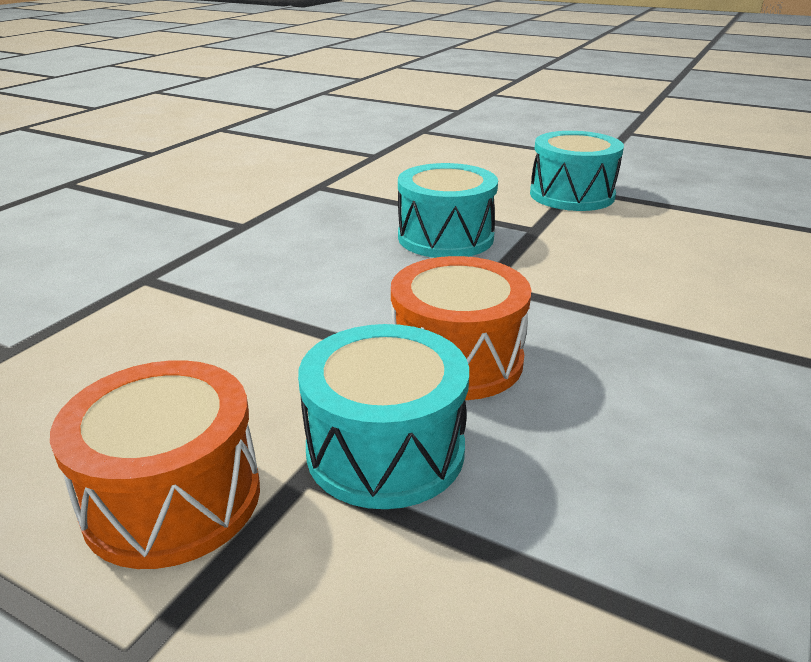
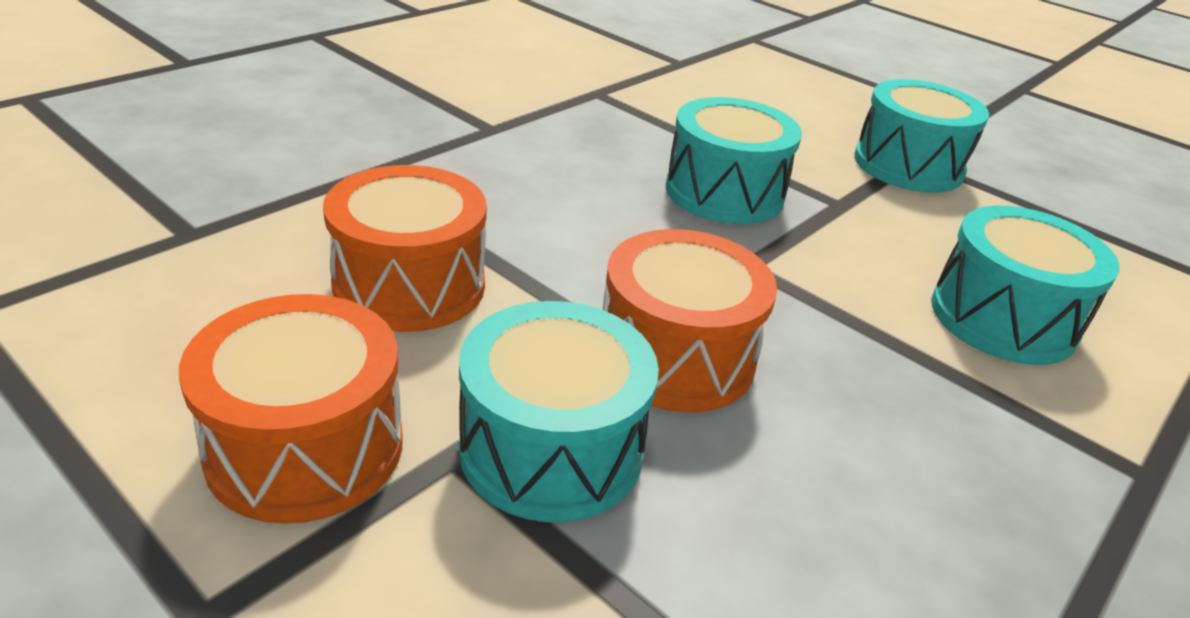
camera: 10 degrees right, 5 degrees up
none -> orange drum [323,165,487,332]
none -> turquoise drum [931,205,1120,365]

